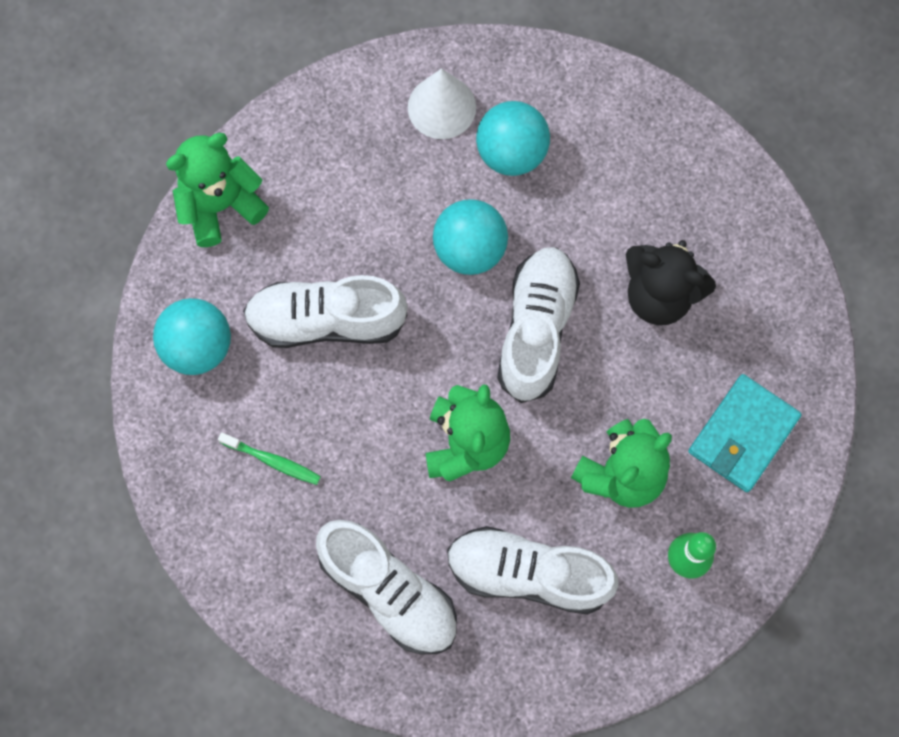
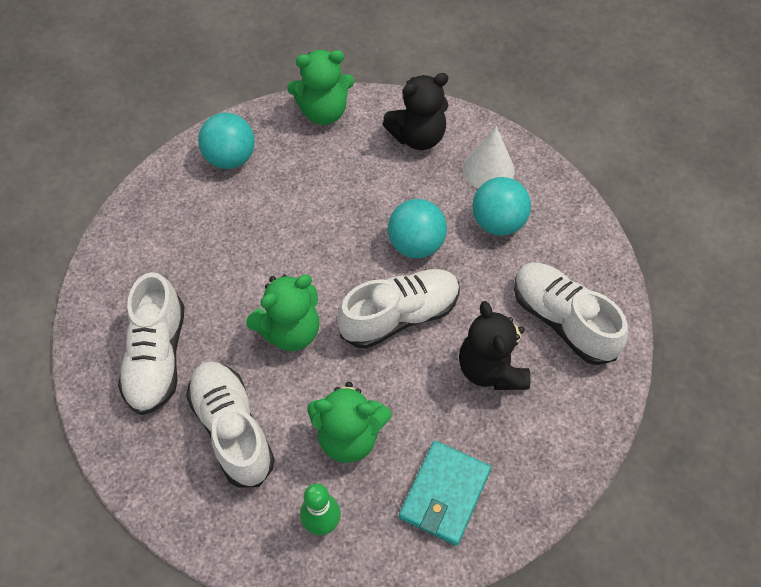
camera: 50 degrees right, 15 degrees down
green teddy bear [166,133,269,247] -> green teddy bear turned 150 degrees clockwise [287,50,354,125]
green toothbrush [218,432,321,485] -> none
white shoe [243,275,408,348] -> white shoe moved to [514,262,628,365]
turquoise wallet [688,374,802,492] -> turquoise wallet turned 60 degrees counterclockwise [399,441,491,546]
none -> black teddy bear [383,73,448,150]

